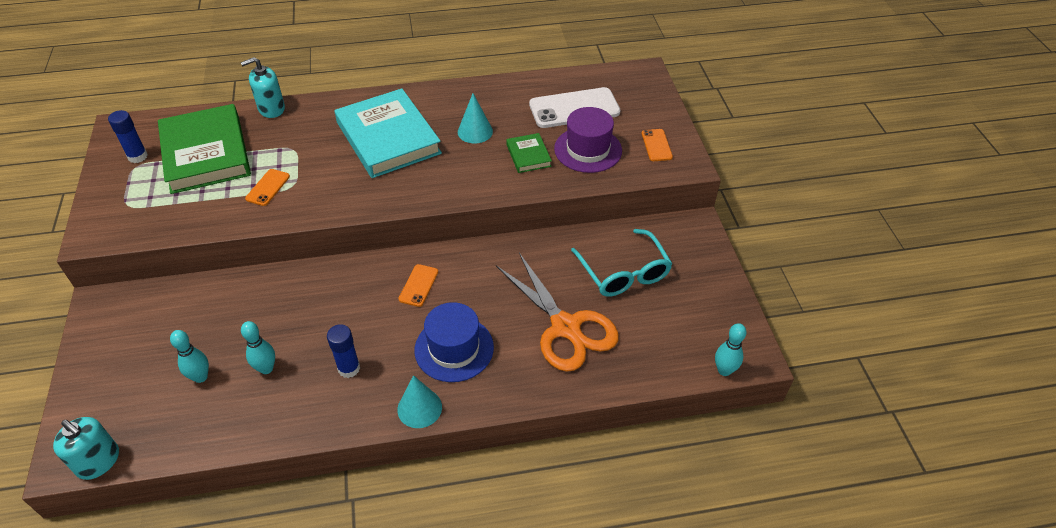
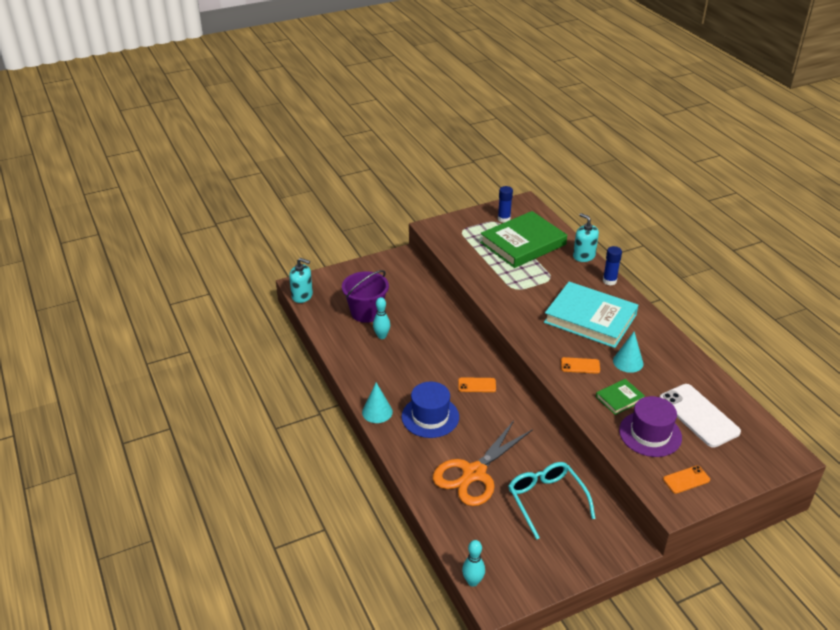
camera: 75 degrees right, 10 degrees down
turquoise soap dispenser [53,417,119,480] -> turquoise soap dispenser turned 90 degrees counterclockwise [289,258,313,303]
turquoise bowling pin [170,330,209,383] -> purple bucket [342,270,389,323]
orange phone [245,169,290,206] -> orange phone moved to [561,357,600,374]
blue glue stick [327,324,360,378] -> blue glue stick moved to [603,246,622,286]
turquoise book [335,88,442,178] -> turquoise book turned 75 degrees clockwise [544,282,638,348]
turquoise glasses [571,229,672,297] -> turquoise glasses turned 105 degrees clockwise [508,462,596,540]

